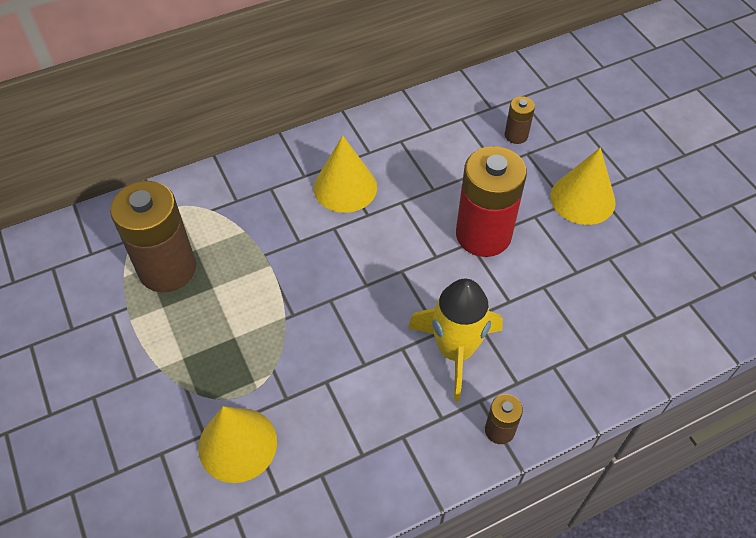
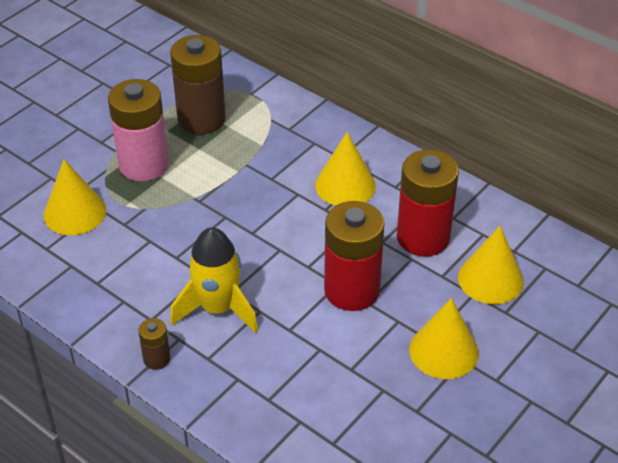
camera: 65 degrees right, 10 degrees down
brown battery [505,96,535,144] -> yellow cone [458,226,524,304]
none -> pink battery [108,79,169,181]
none -> red battery [397,150,459,256]

